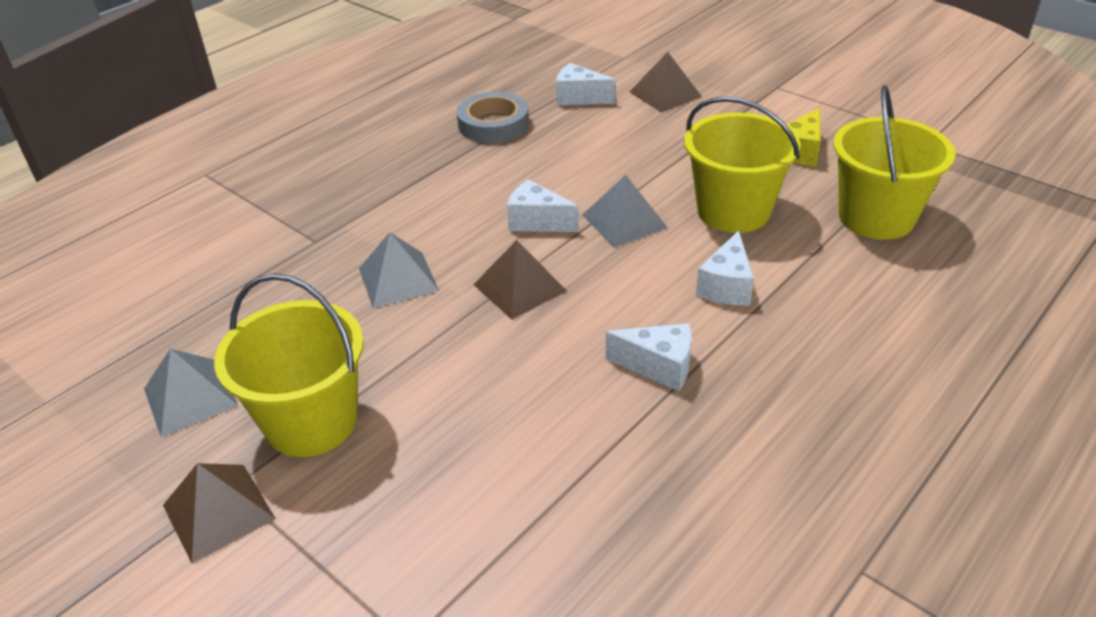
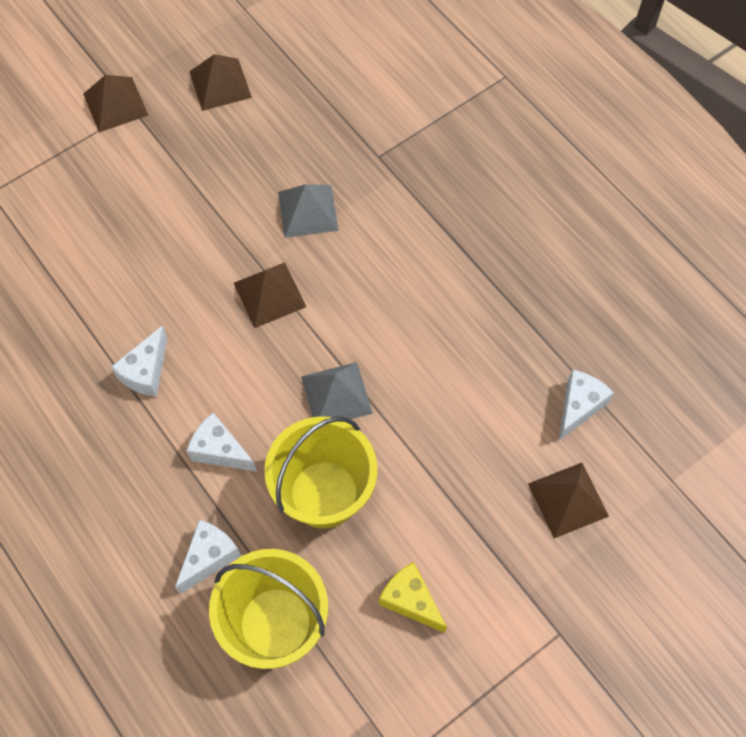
camera: 100 degrees right, 25 degrees up
grey pyramid [144,349,238,437] -> brown pyramid [189,54,252,111]
yellow bucket [214,273,364,457] -> none
grey tape [456,92,529,143] -> none
white cheese [507,179,579,232] -> white cheese moved to [175,519,241,594]

